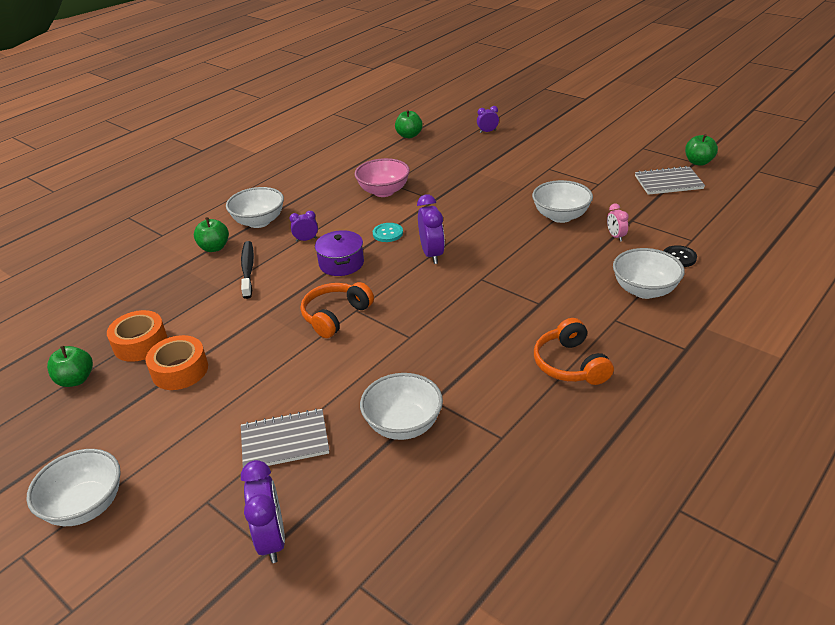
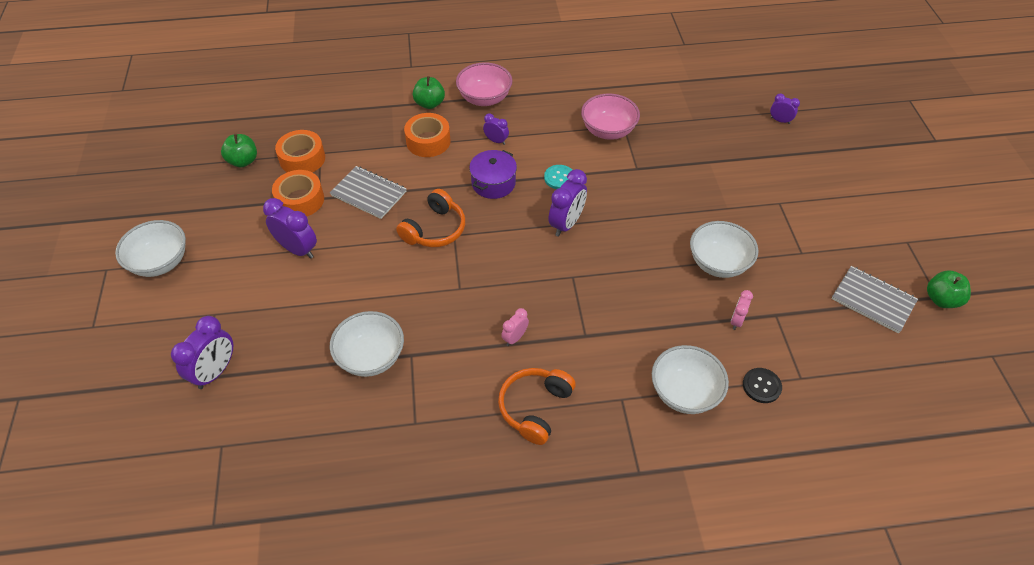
camera: 40 degrees right, 15 degrees up
white bowl [226,187,284,228] -> pink bowl [456,62,512,106]
black toothbrush [241,241,254,299] -> orange tape [404,113,451,157]
grey notebook [241,408,329,467] -> grey notebook moved to [330,166,407,219]
orange headphones [301,282,374,338] -> orange headphones turned 135 degrees clockwise [396,189,465,247]
green apple [395,110,423,138] -> none
none -> purple clock [263,198,317,259]
none -> pink clock [501,308,529,346]

